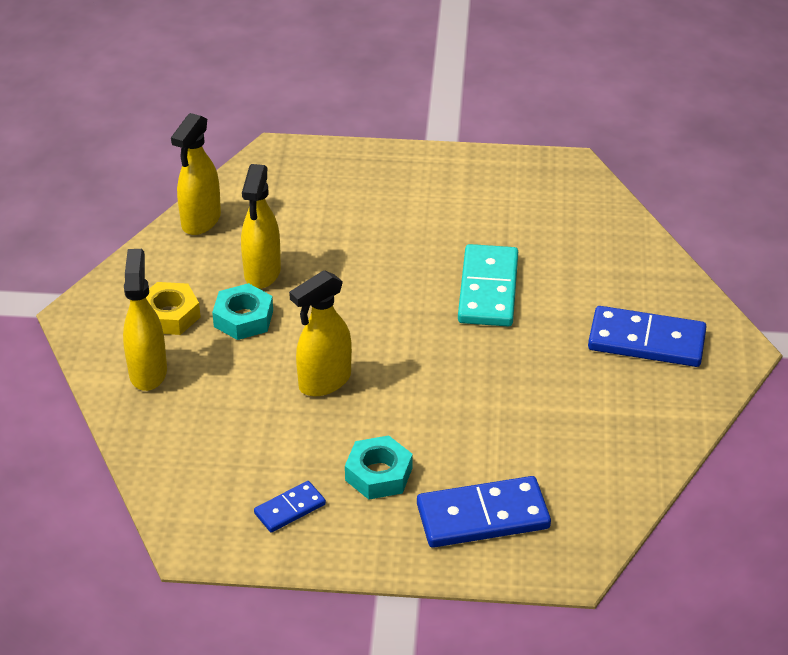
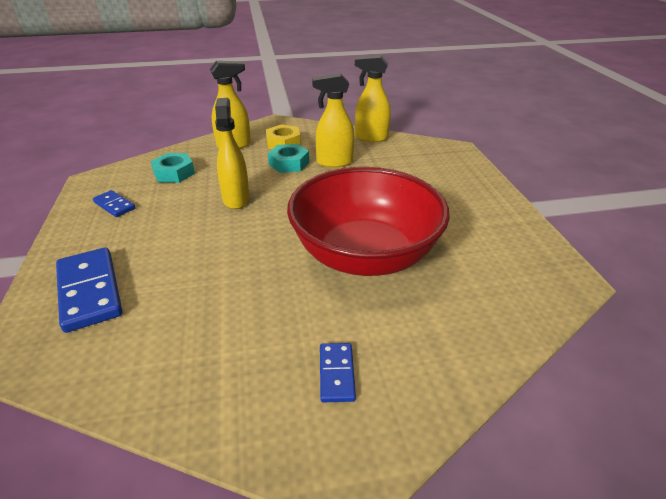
camera: 75 degrees right, 5 degrees down
yellow spray bottle [289,270,352,396] -> yellow spray bottle turned 45 degrees clockwise [215,98,250,209]
turquoise nut [345,435,413,499] -> turquoise nut moved to [151,153,195,183]
turquoise domino [458,244,518,327] -> red bowl [287,167,450,276]
blue domino [588,306,707,367] -> blue domino [320,343,356,402], size x0.53

